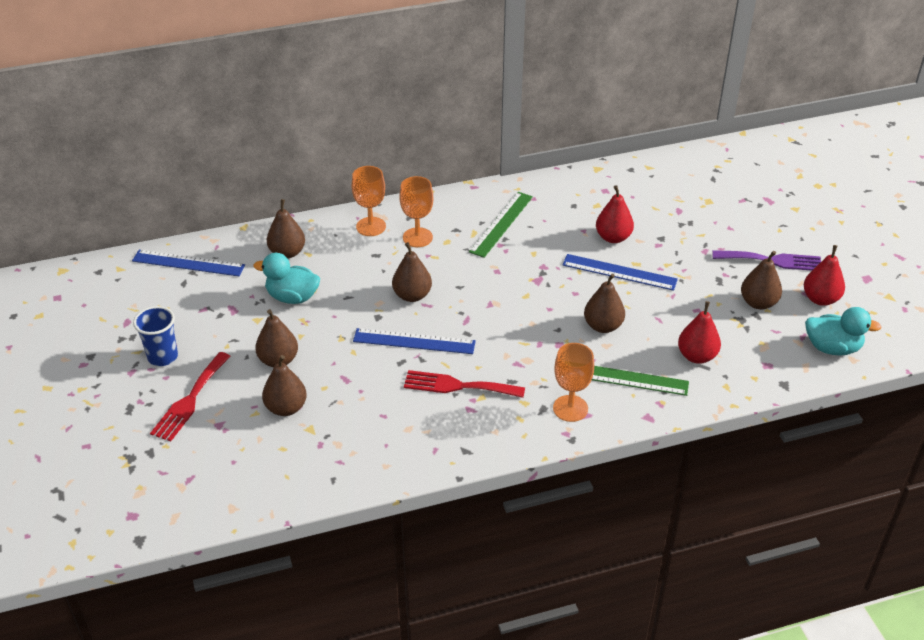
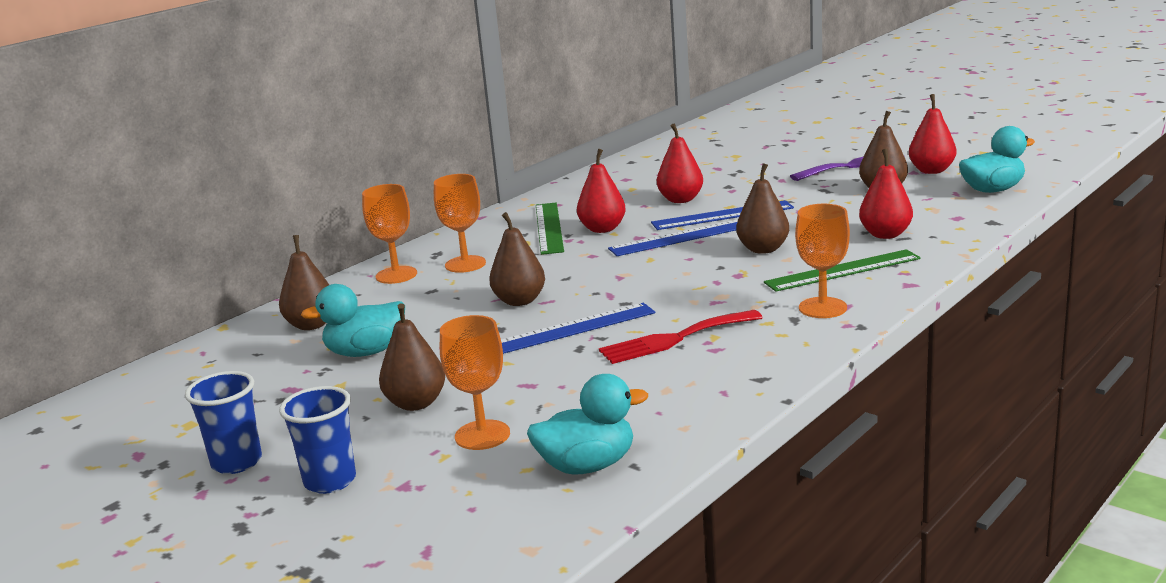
camera: 30 degrees left, 20 degrees down
blue ruler [132,250,245,276] -> blue ruler moved to [608,219,738,256]
red fork [150,352,231,442] -> blue cup [279,386,356,494]
brown pear [262,355,307,416] -> orange goblet [440,315,510,450]
none -> turquoise duck [527,374,648,475]
none -> red pear [577,149,626,233]

